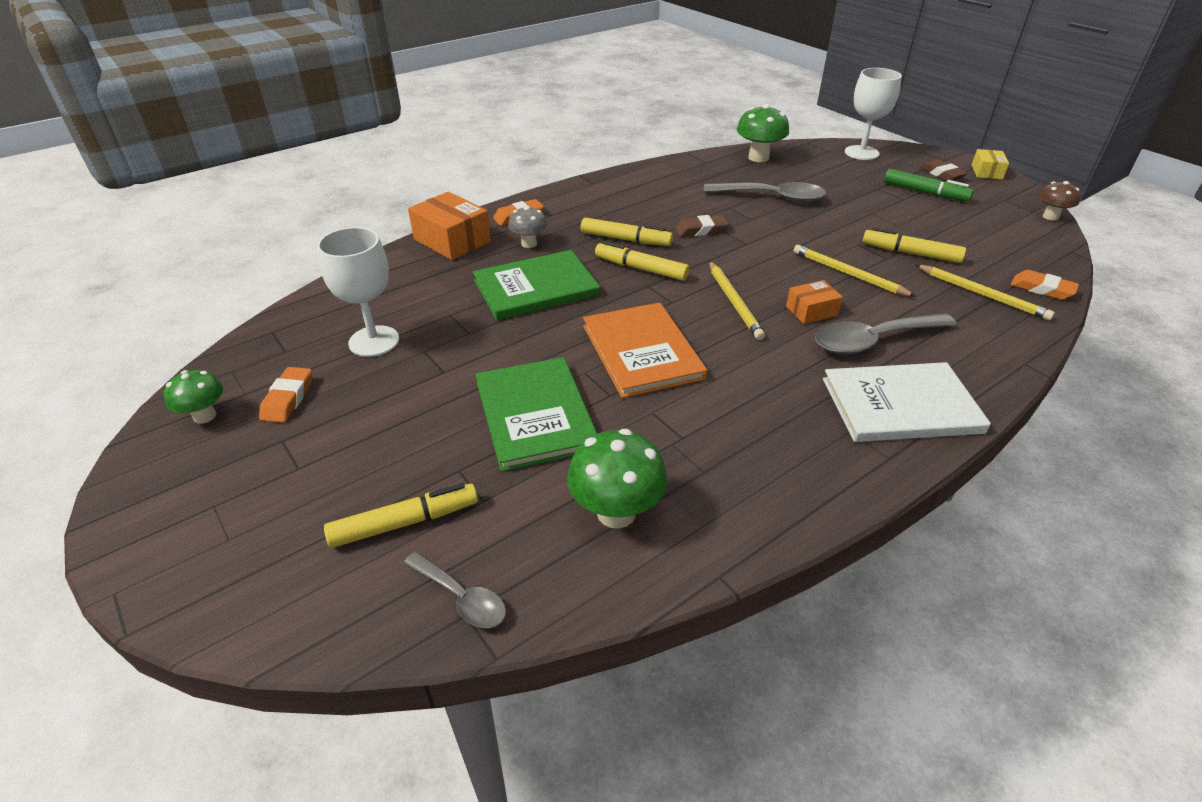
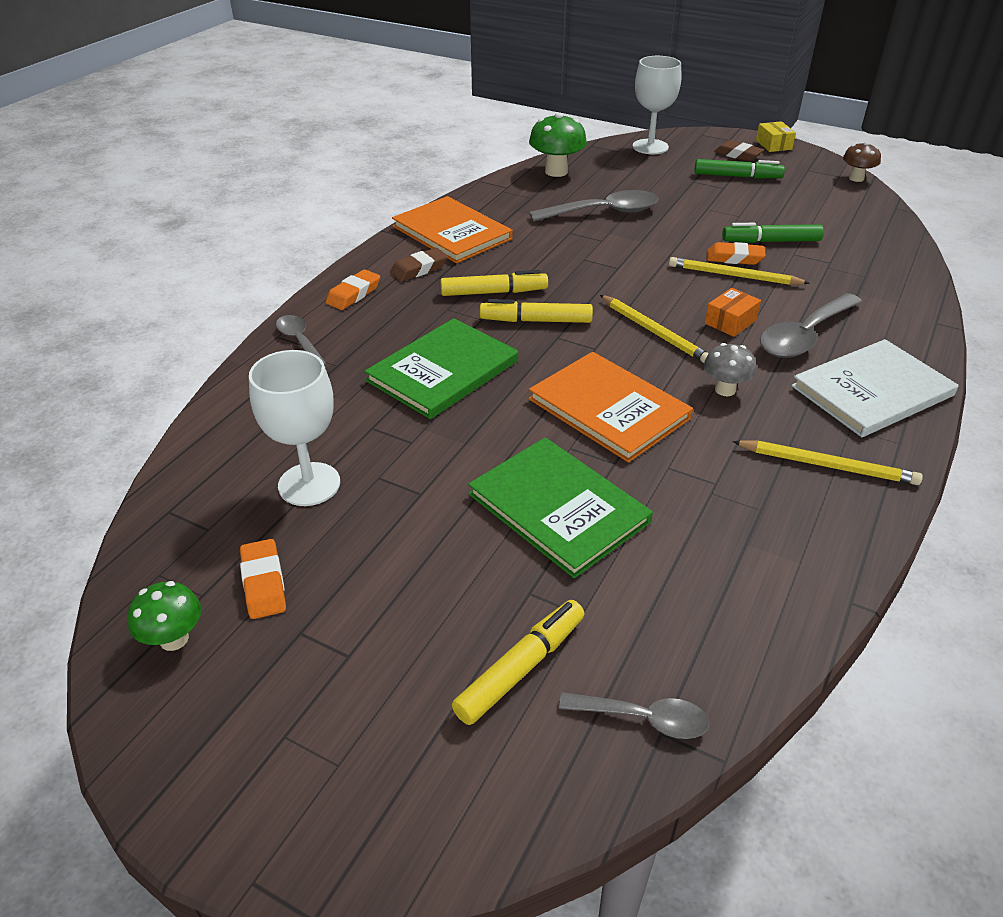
camera: 25 degrees left, 0 degrees up
orange box [408,192,491,260] -> grey spoon [276,315,327,366]
grey mushroom [508,206,547,248] -> grey mushroom moved to [704,343,757,396]
green mushroom [567,429,668,529] -> none
brown eraser [675,215,729,237] -> brown eraser moved to [390,248,448,282]
yellow marker [863,227,966,263] -> green marker [722,223,824,243]
yellow pencil [916,265,1055,320] -> yellow pencil moved to [732,440,923,485]
orange eraser [1011,270,1079,300] -> orange eraser moved to [707,242,766,265]
none -> orange book [392,196,513,263]

